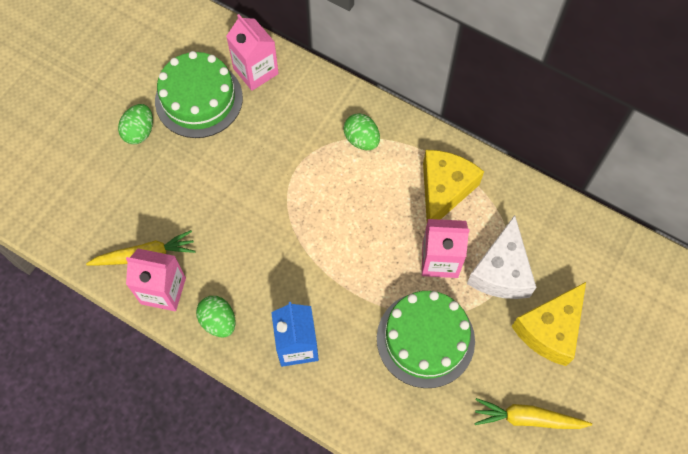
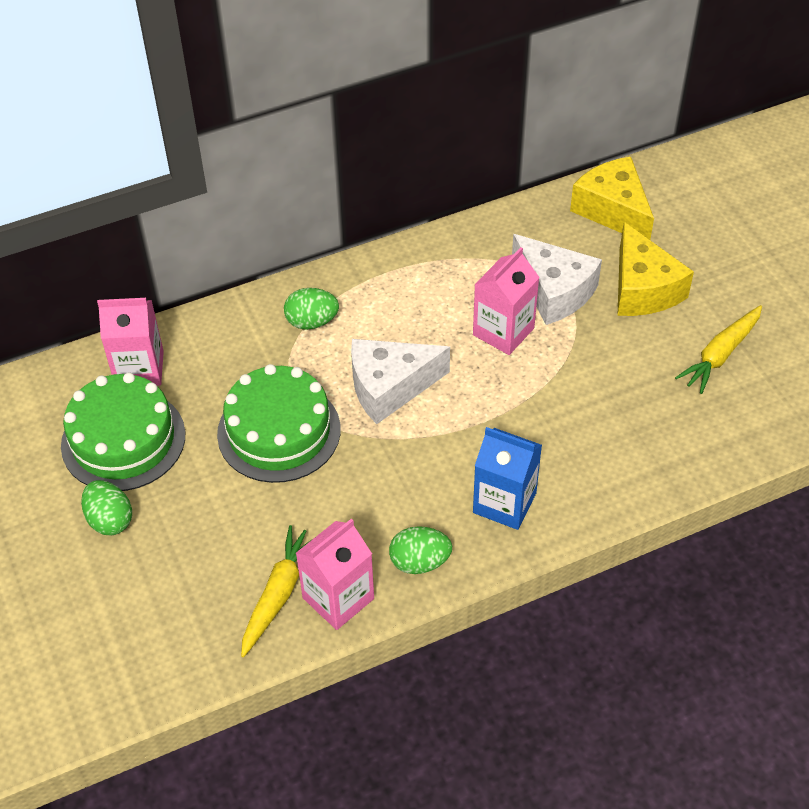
camera: 55 degrees left, 15 degrees down
green cake [377,291,475,388] -> green cake moved to [217,364,341,483]
yellow cheese [423,150,484,221] -> yellow cheese moved to [570,157,654,240]
none -> white cheese [351,339,450,424]

